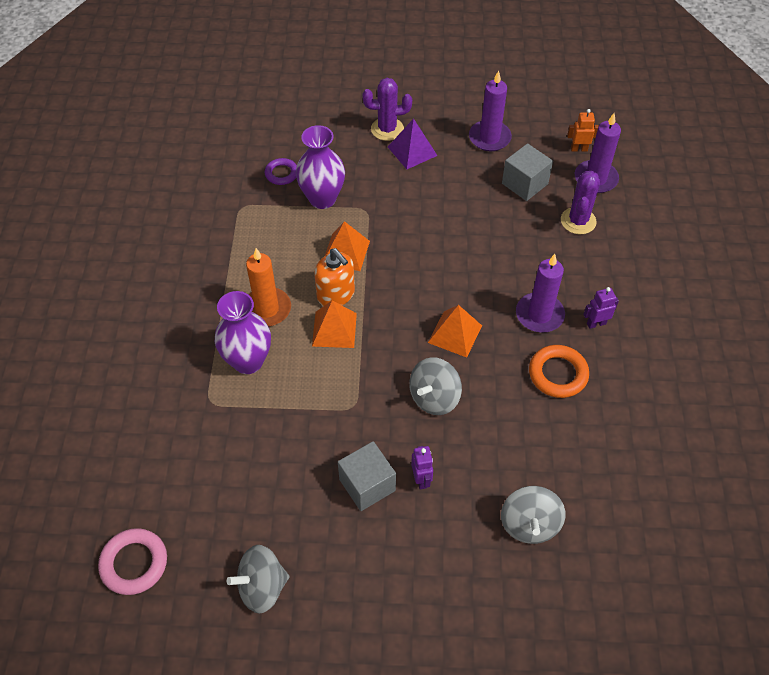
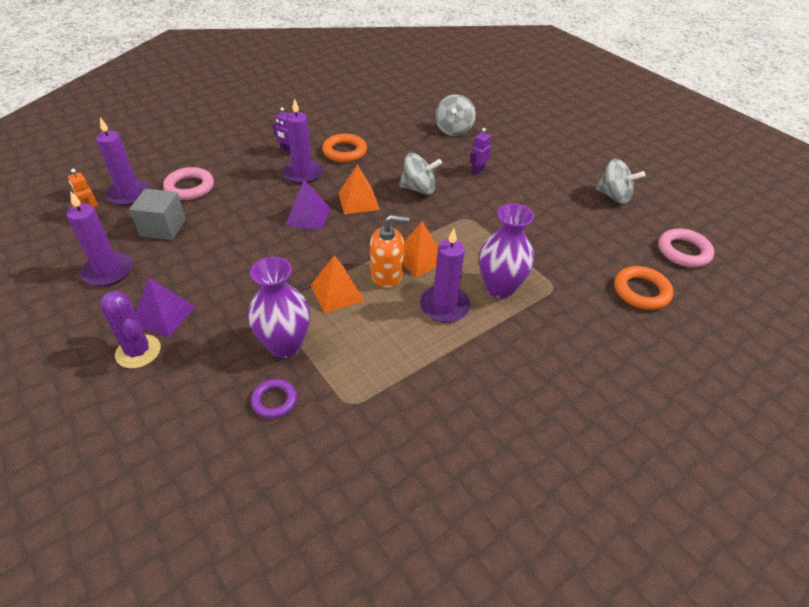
camera: 130 degrees left, 10 degrees down
orange candle [246,248,291,327] -> purple candle [420,228,470,323]
orange soap dispenser [314,248,355,306] -> orange soap dispenser turned 75 degrees clockwise [370,215,409,288]
grey cube [338,441,396,511] -> none
grey spinning top [501,486,565,544] -> grey spinning top turned 135 degrees clockwise [435,94,476,136]
purple cactus [561,171,600,234] -> pink ring [163,167,214,200]
none -> purple pyramid [285,180,331,231]
none -> orange ring [614,266,674,310]

